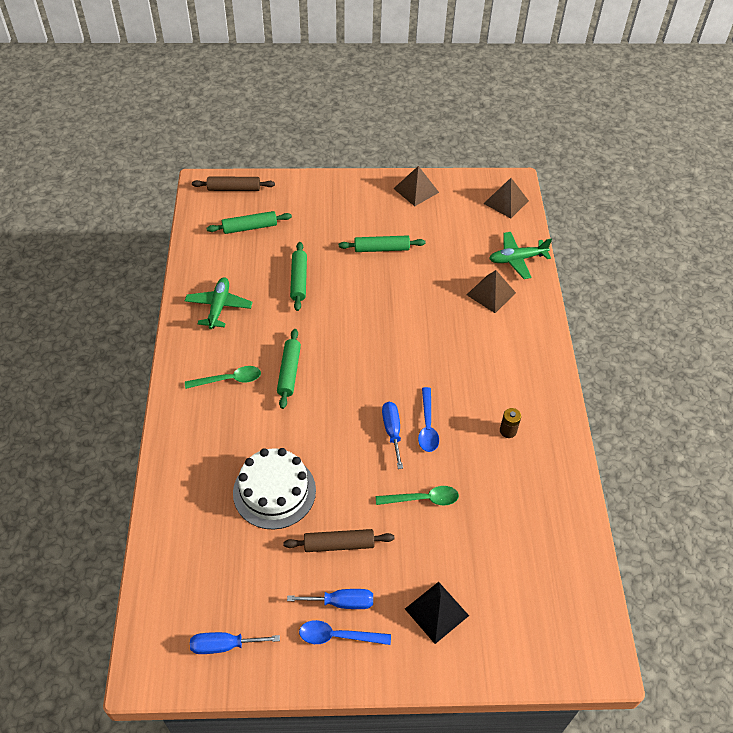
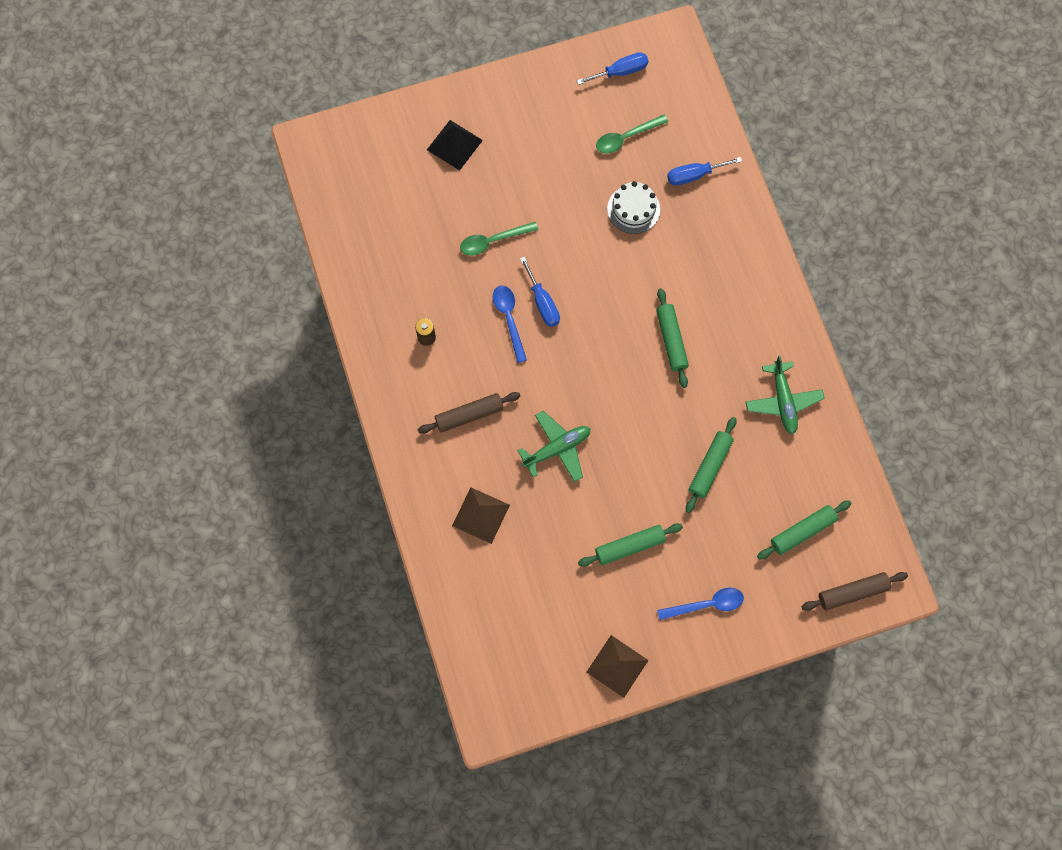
camera: 165 degrees right, 20 degrees up
green spoon [185,366,261,389] -> green spoon moved to [596,115,668,154]
white cake [233,448,316,530] -> white cake [607,181,660,234], size x0.66
brown rolling pin [283,529,395,552] -> brown rolling pin moved to [418,392,520,434]
blue screwdriver [287,589,373,609] -> blue screwdriver moved to [667,157,742,186]
green rolling pin [290,242,307,311] -> green rolling pin turned 45 degrees clockwise [686,417,736,513]
blue spoon [299,620,391,645] -> blue spoon moved to [657,588,744,620]
brown pyramid [483,178,529,218] -> none
green plane [489,232,552,279] -> green plane moved to [517,411,591,482]

